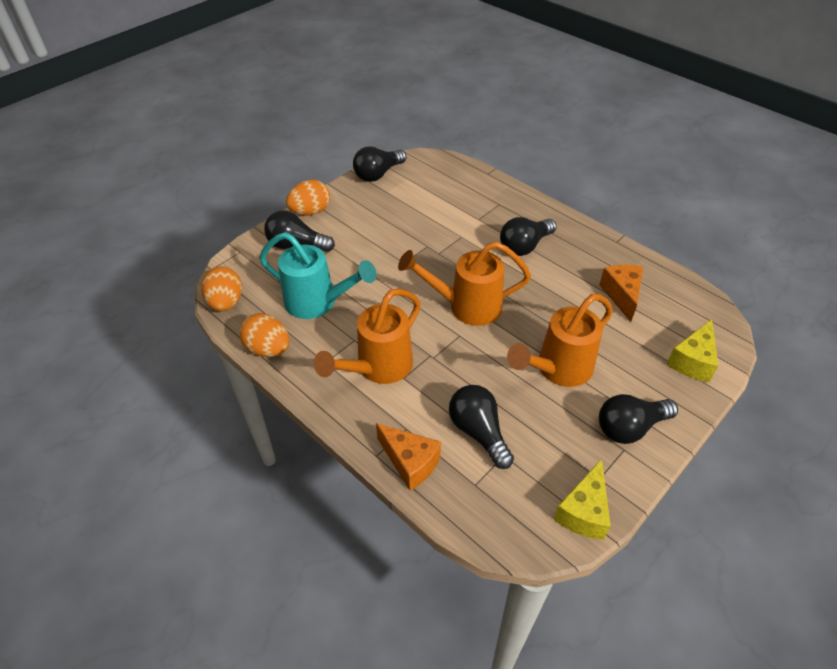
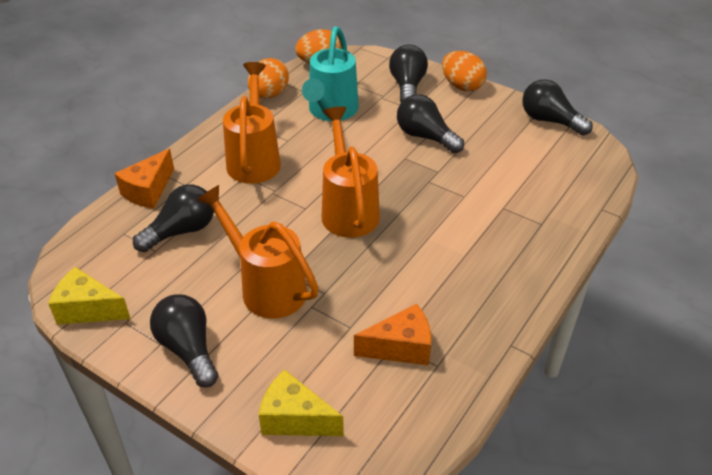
camera: 80 degrees right, 5 degrees down
orange watering can [314,289,421,384] -> orange watering can turned 60 degrees clockwise [223,62,281,184]
black light bulb [500,217,557,256] -> black light bulb moved to [397,94,464,153]

